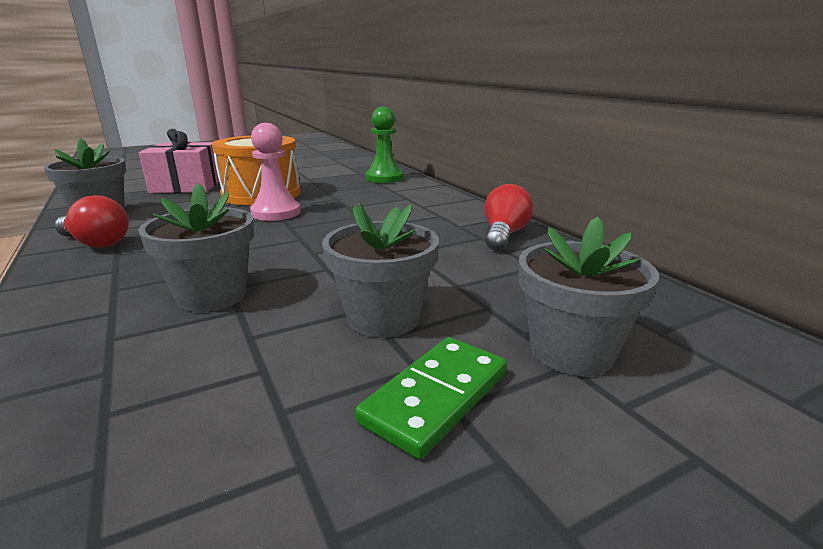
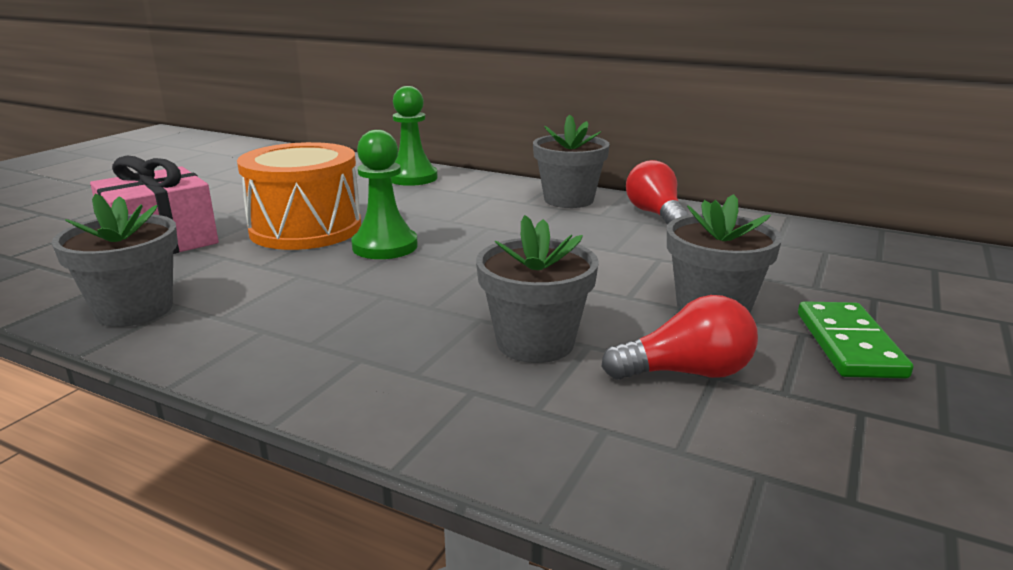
camera: 35 degrees left, 0 degrees up
red light bulb [55,195,129,248] -> red light bulb moved to [601,295,758,380]
pink pawn [250,123,301,221] -> green pawn [351,130,418,259]
grey flower pot [519,216,659,376] -> grey flower pot moved to [533,115,610,208]

